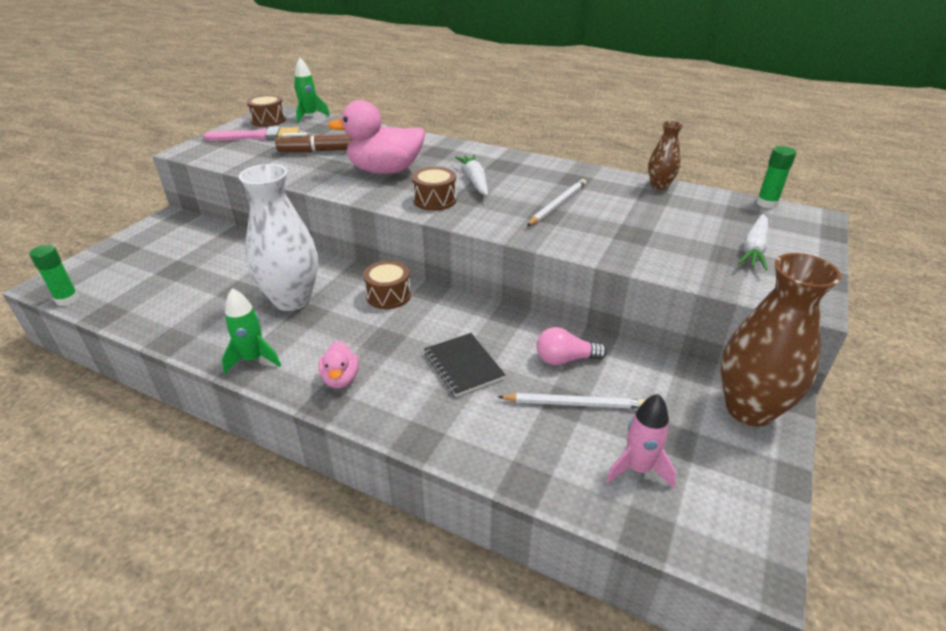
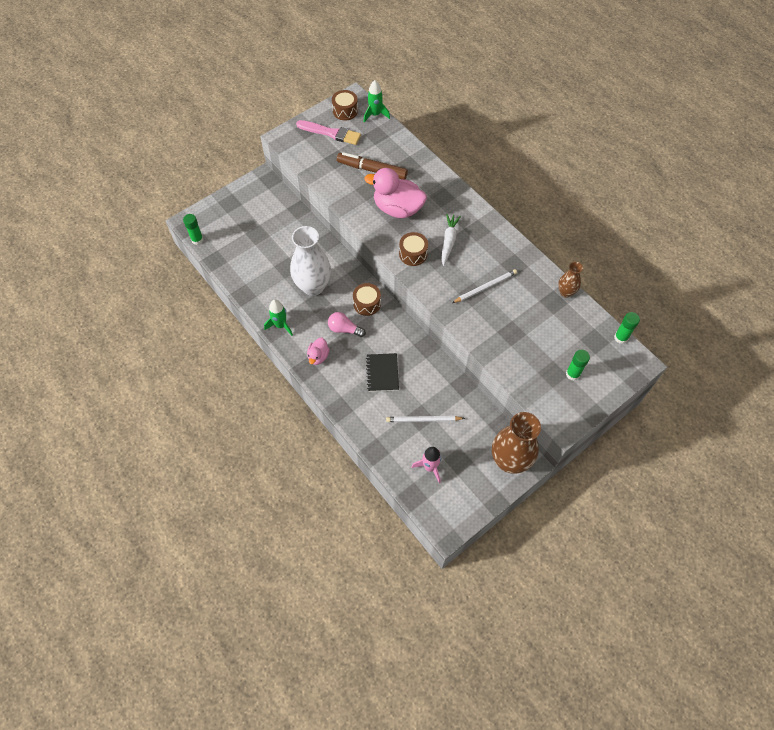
camera: 25 degrees right, 25 degrees up
white pencil [498,393,645,409] -> white pencil turned 150 degrees clockwise [386,416,465,422]
pink light bulb [537,327,607,365] -> pink light bulb moved to [328,312,366,337]
white carrot [738,214,768,270] -> green glue stick [566,350,590,381]

